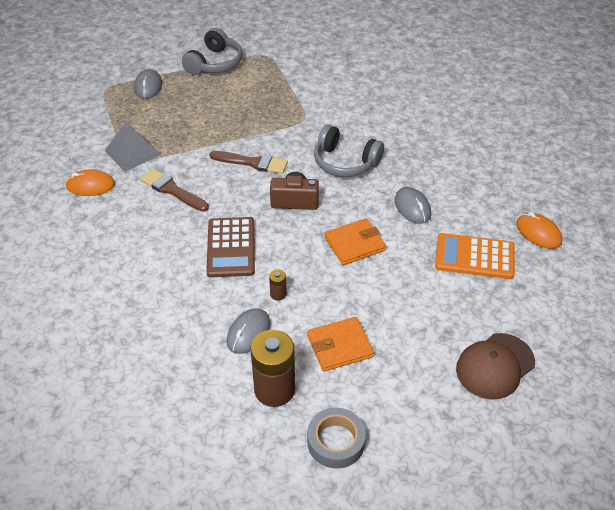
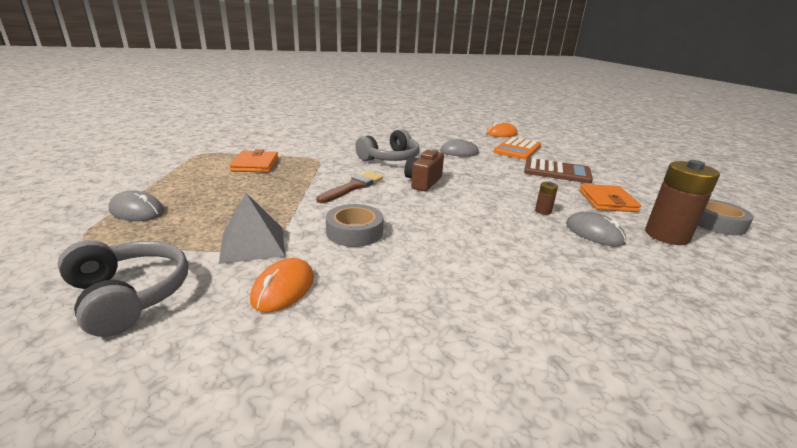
camera: 70 degrees left, 20 degrees down
brown brush [140,169,209,212] -> grey tape [326,204,384,247]
grey headphones [182,28,243,75] -> grey headphones moved to [58,240,189,337]
brown calculator [206,217,255,277] -> brown calculator moved to [524,158,593,184]
orange wallet [324,218,386,265] -> orange wallet moved to [229,149,278,173]
brown cap [456,333,535,400] -> none

